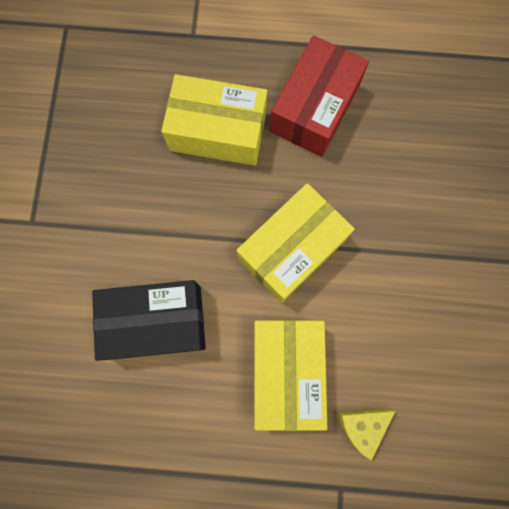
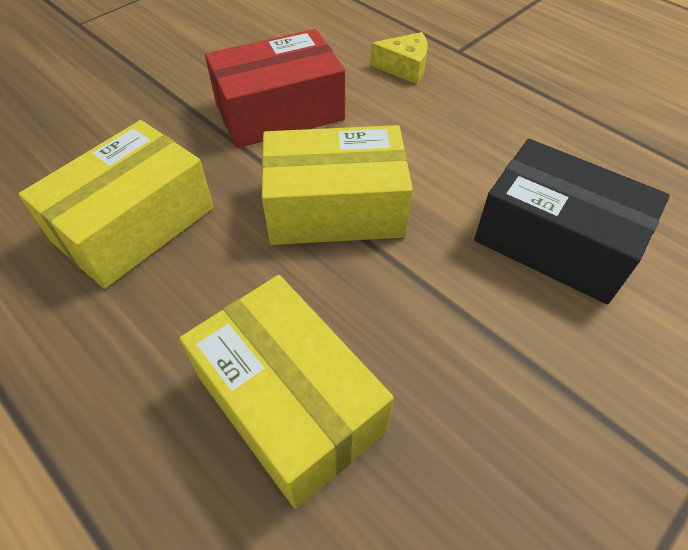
camera: 140 degrees left, 25 degrees down
yellow box [254,320,327,431] -> yellow box moved to [19,120,213,289]
red box [270,35,369,157] -> red box moved to [205,29,345,148]

